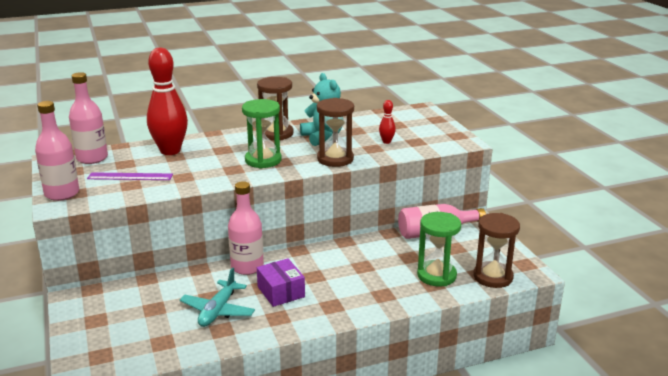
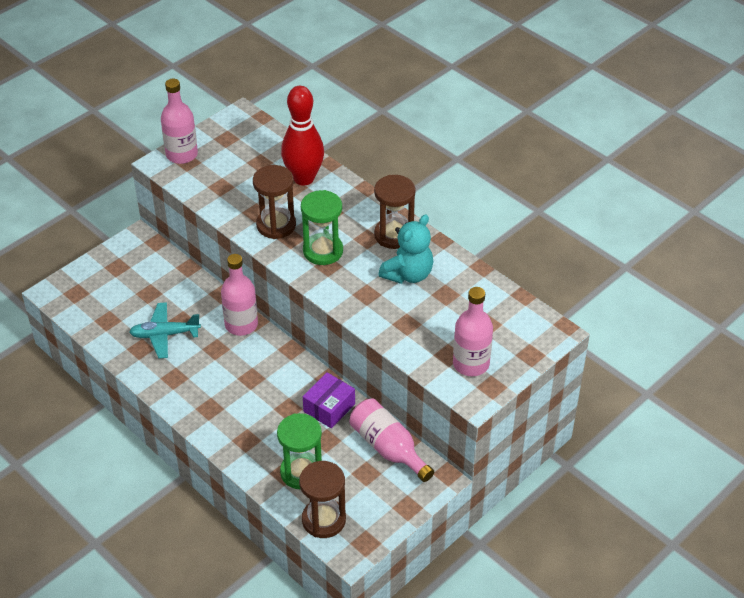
camera: 65 degrees right, 20 degrees up
pink bottle [69,72,108,164] -> pink bottle moved to [453,287,493,376]
purple ruler [87,172,173,180] -> none
purple box [257,258,305,307] -> purple box moved to [303,372,355,428]
brown hourglass [317,98,354,167] -> brown hourglass moved to [253,165,296,239]
red bowling pin [379,100,396,144] -> none

